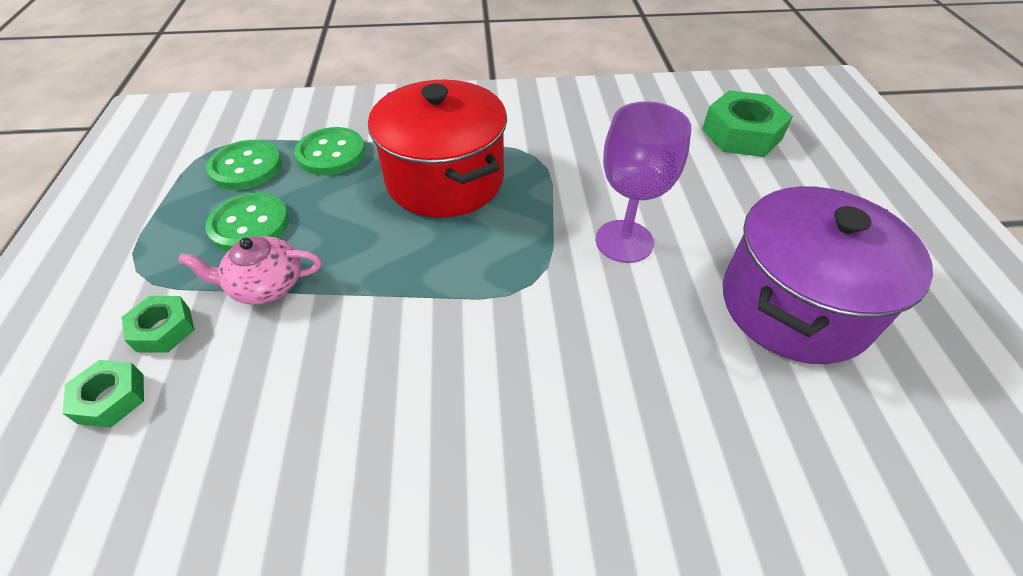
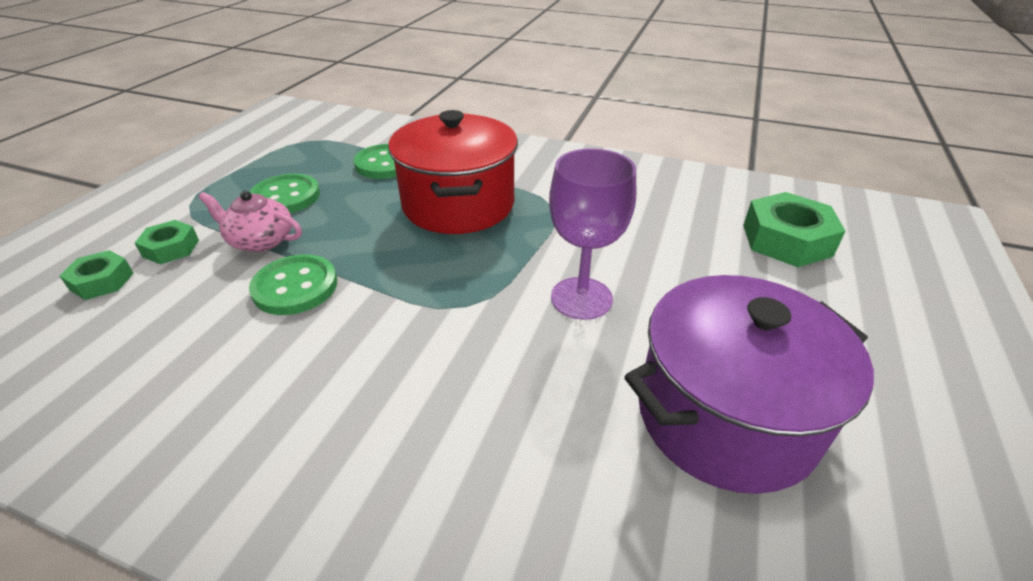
camera: 25 degrees right, 10 degrees down
green button [206,140,282,190] -> green button moved to [249,254,337,315]

